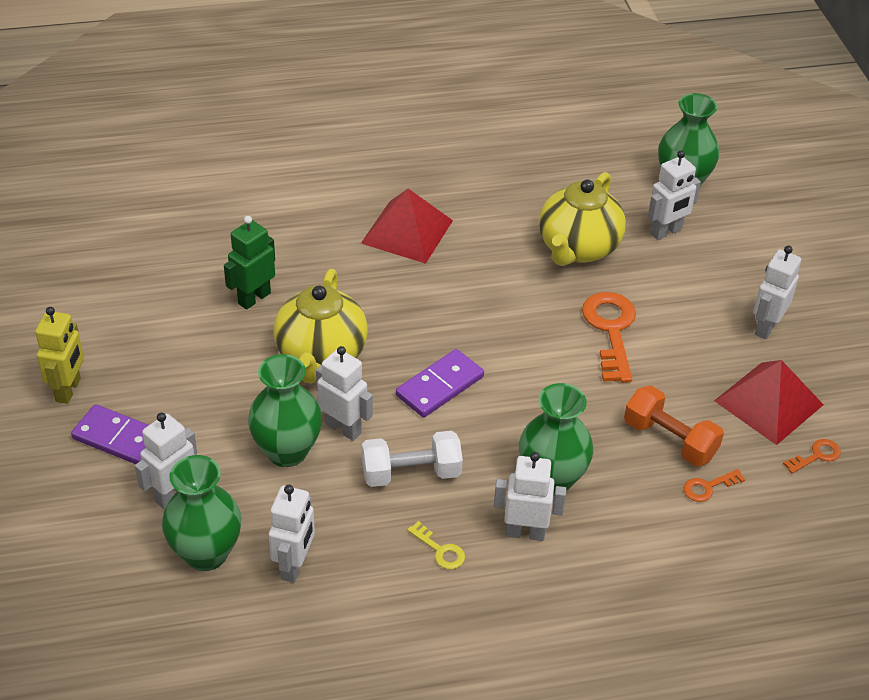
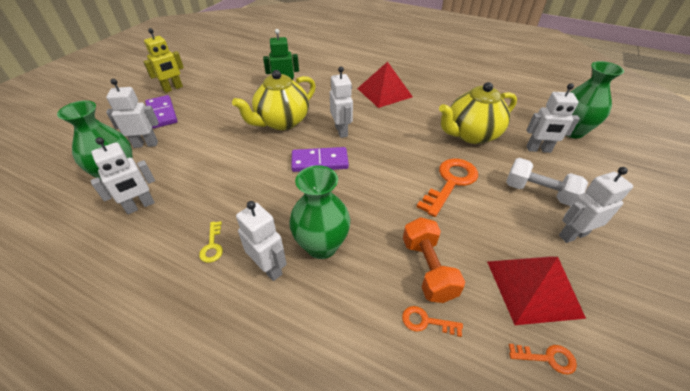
camera: 40 degrees right, 0 degrees up
green vase [248,354,322,467] -> none
white robot [316,346,373,441] -> white robot moved to [330,67,353,138]
white dumbbell [362,431,463,487] -> white dumbbell moved to [506,158,588,206]

